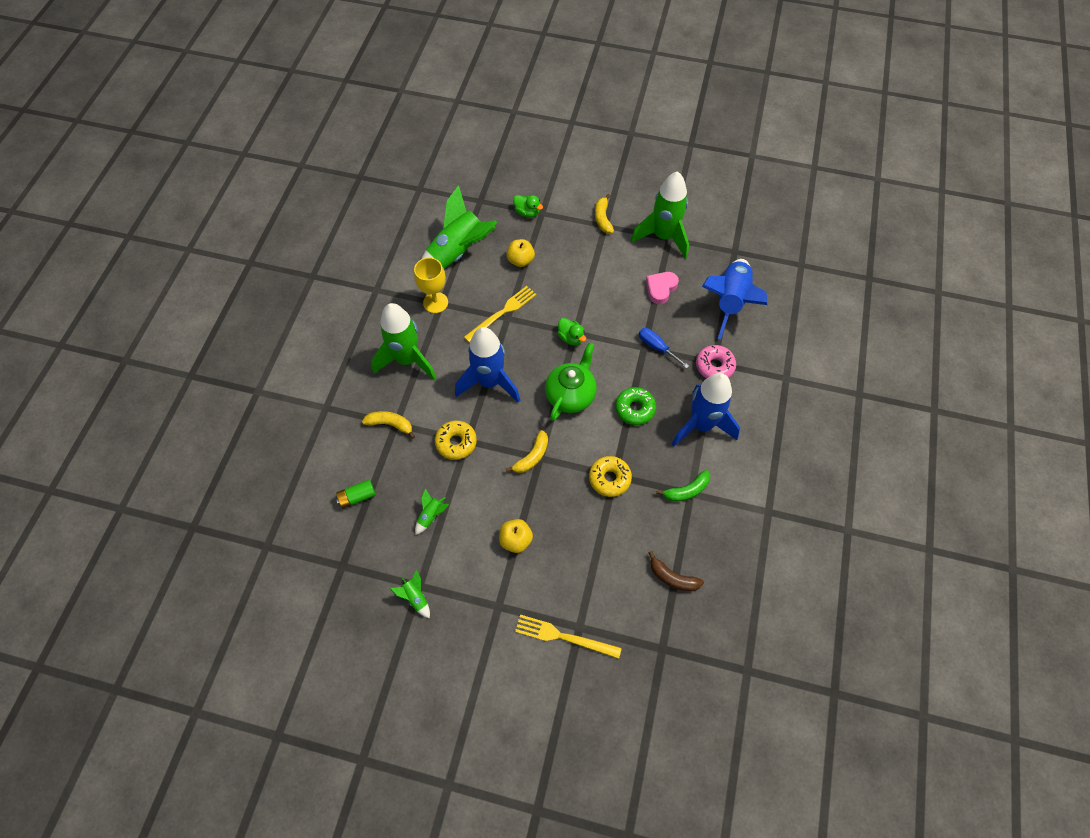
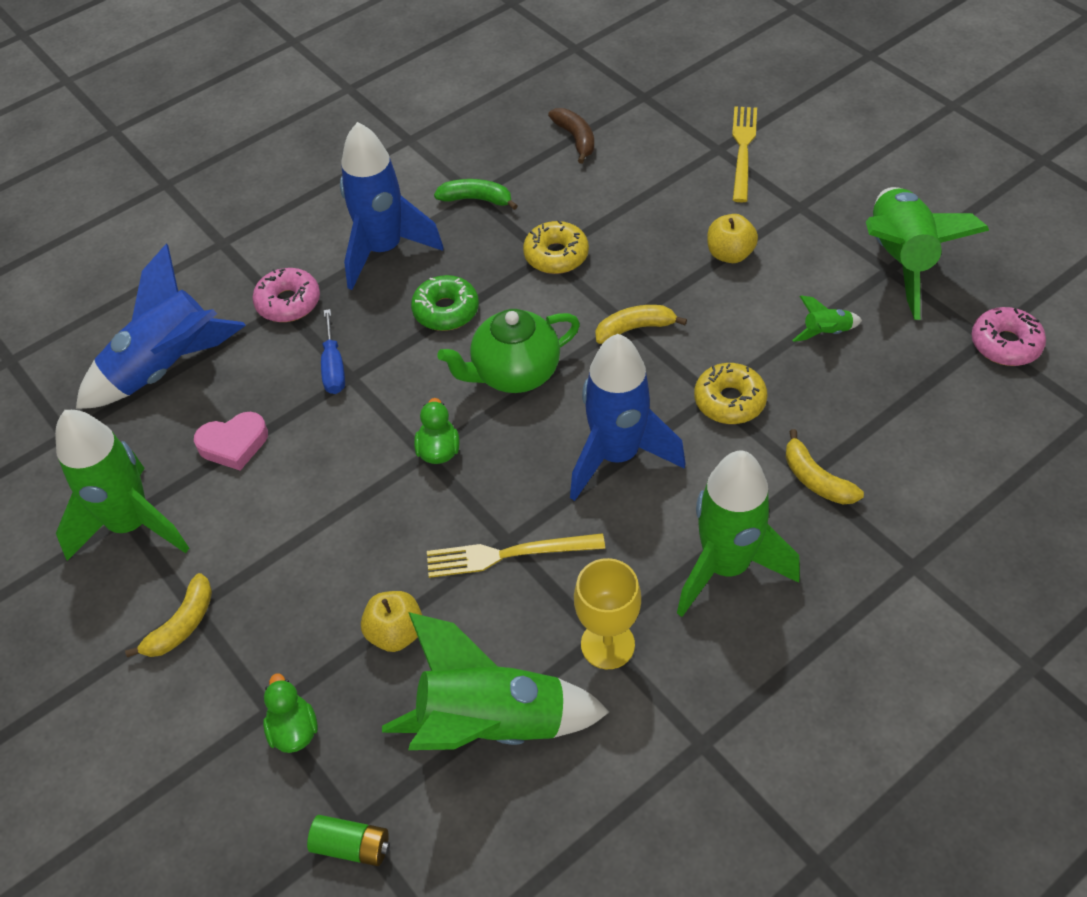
camera: 140 degrees left, 10 degrees down
green battery [336,479,376,509] -> green battery moved to [307,815,390,866]
green rocket [390,570,430,618] -> green rocket [866,187,989,320], size x2.42
yellow fork [515,615,622,659] -> yellow fork turned 135 degrees counterclockwise [732,106,757,202]
none -> pink donut [971,307,1046,366]

